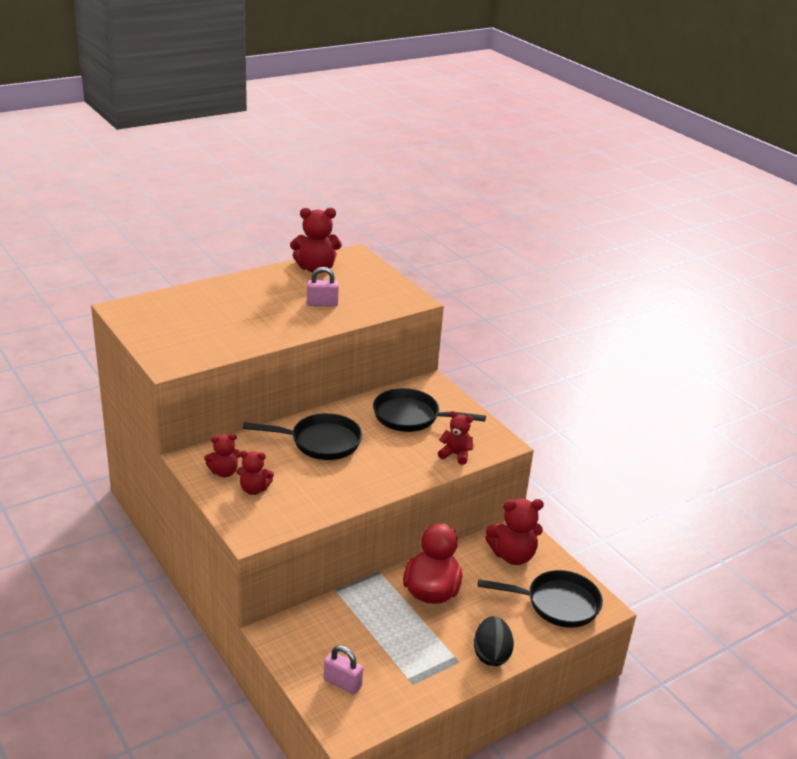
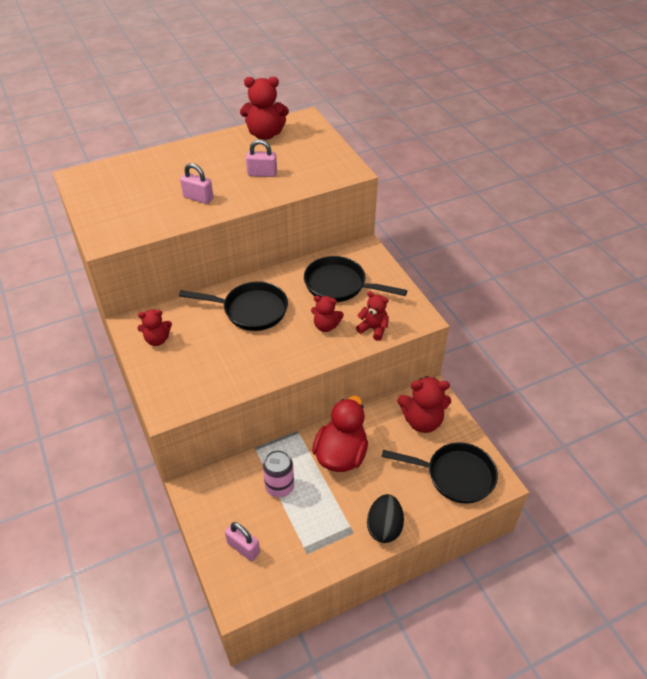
camera: 10 degrees right, 15 degrees up
red teddy bear [237,451,274,495] -> red teddy bear moved to [311,296,344,332]
none -> pink padlock [180,163,213,204]
none -> pink can [263,450,294,498]

